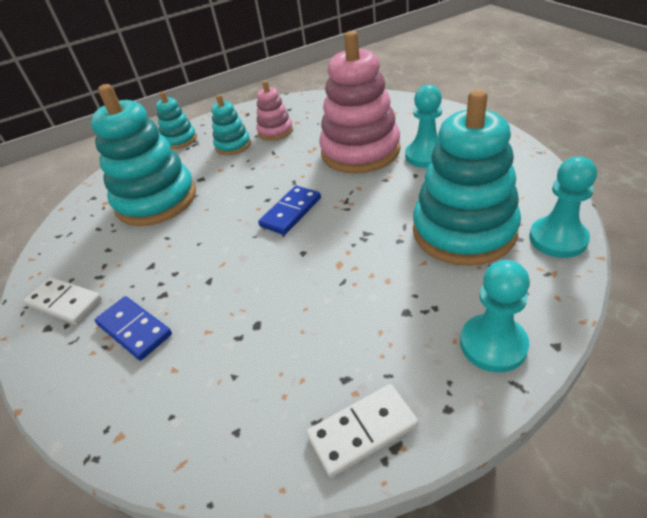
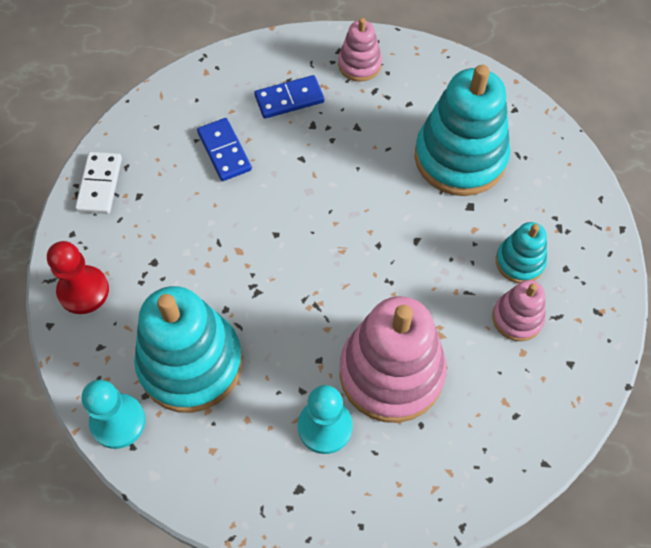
camera: 115 degrees right, 20 degrees up
white domino [24,277,102,325] -> pink stacking toy [338,18,382,82]
turquoise stacking toy [156,91,197,149] -> none
blue domino [258,186,321,235] -> blue domino moved to [197,118,252,181]
turquoise pawn [460,260,530,373] -> red pawn [47,241,109,314]

